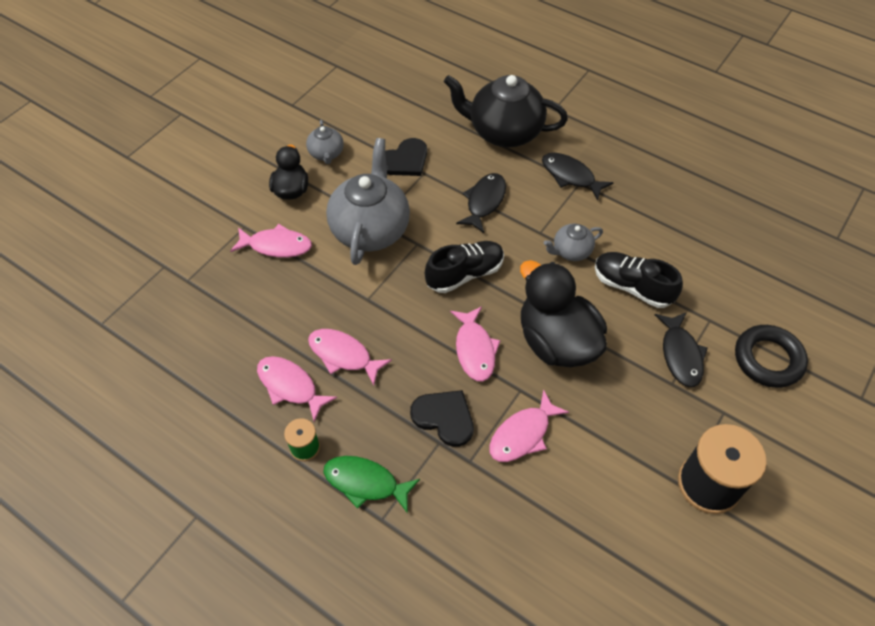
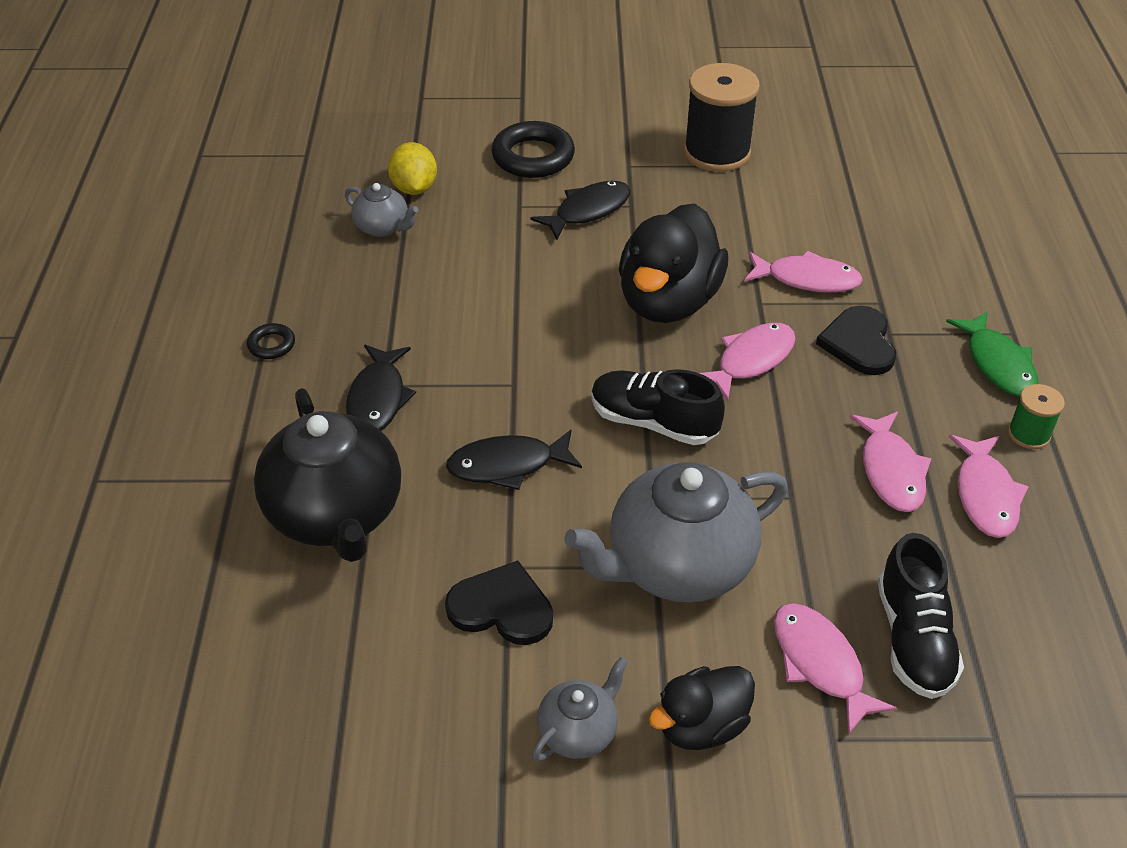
camera: 125 degrees left, 10 degrees down
grey teapot [544,224,603,261] -> grey teapot moved to [345,183,418,237]
black shoe [595,252,683,308] -> black shoe moved to [878,533,964,699]
none -> black ring [247,323,295,359]
none -> yellow lemon [388,142,437,195]

